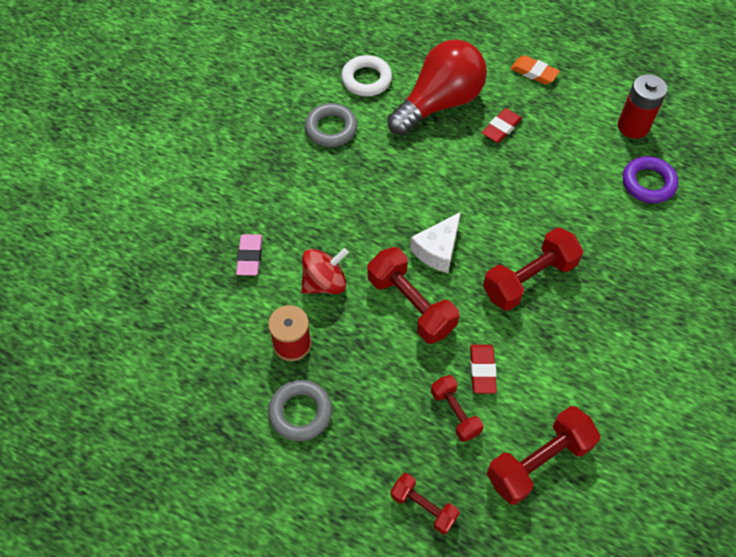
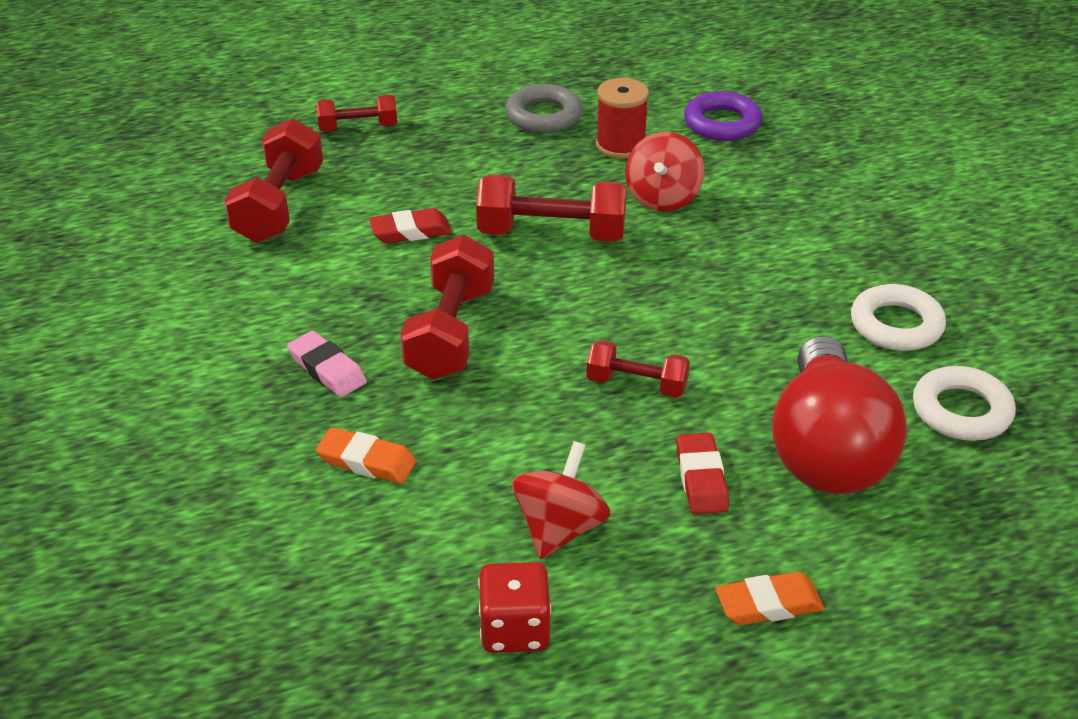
camera: 135 degrees right, 20 degrees down
pink eraser [236,234,263,276] -> pink eraser moved to [287,331,367,397]
grey ring [305,103,357,147] -> white ring [851,284,946,351]
white cheese [410,212,461,273] -> none
red dumbbell [431,375,483,442] -> red dumbbell moved to [586,340,690,398]
red eraser [470,344,497,393] -> red eraser turned 60 degrees counterclockwise [369,208,452,243]
red battery [618,74,667,139] -> red dice [478,562,551,653]
purple ring [623,156,678,203] -> purple ring moved to [684,91,762,141]
none -> orange eraser [316,427,416,484]
none -> red spinning top [512,441,611,559]

